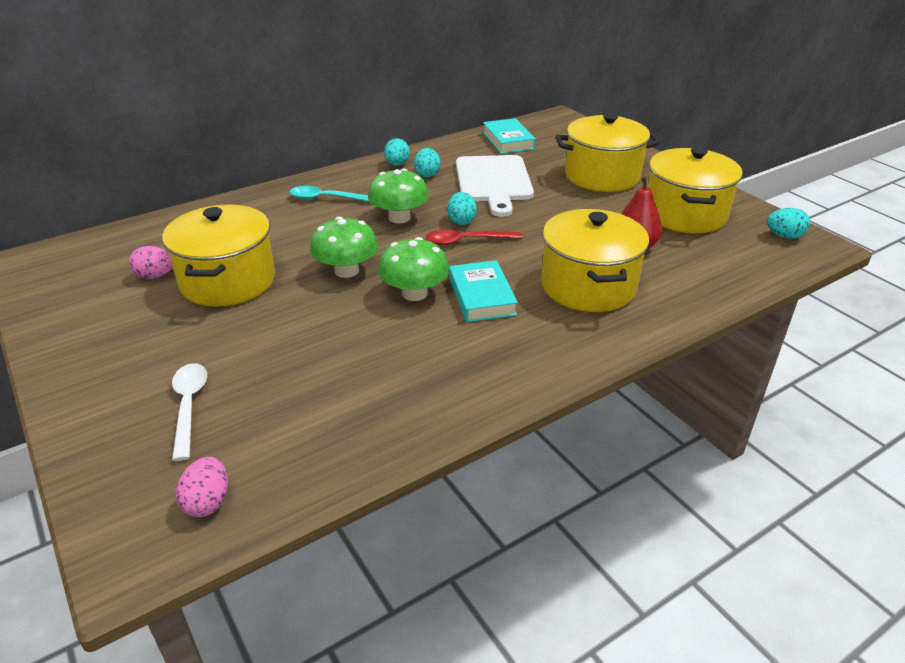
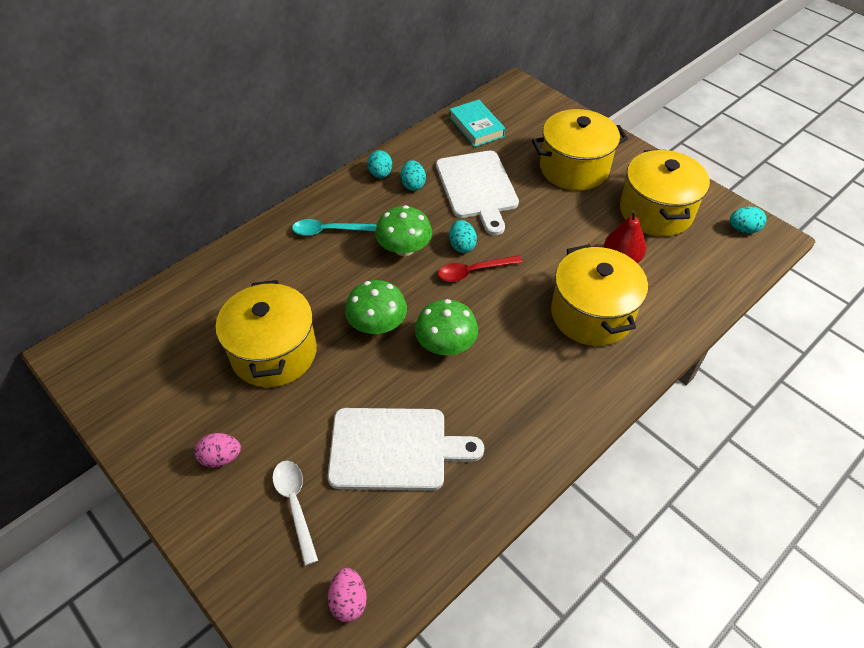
camera: 10 degrees left, 15 degrees up
pink egg [129,246,173,279] -> pink egg moved to [195,433,241,468]
turquoise book [449,260,518,322] -> none
none -> white cutting board [328,408,484,490]

